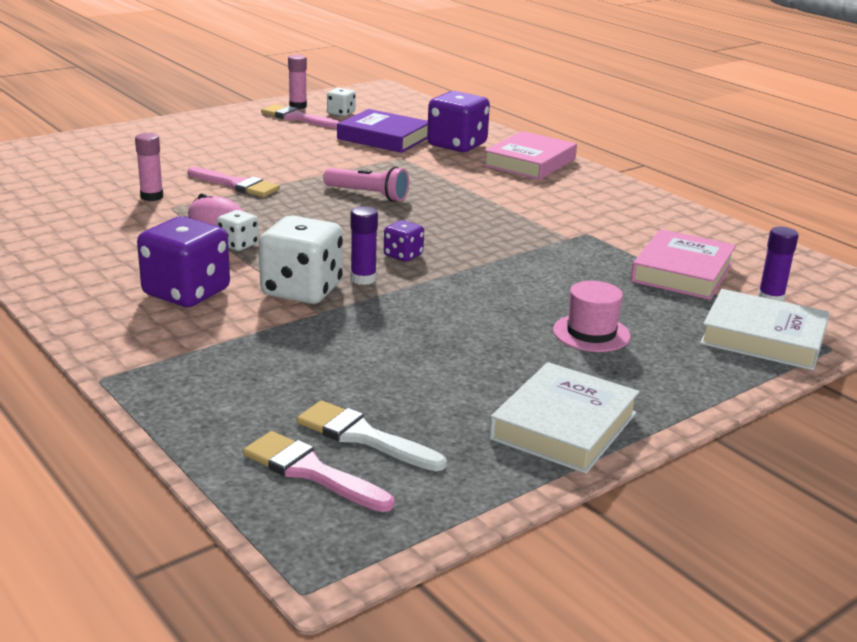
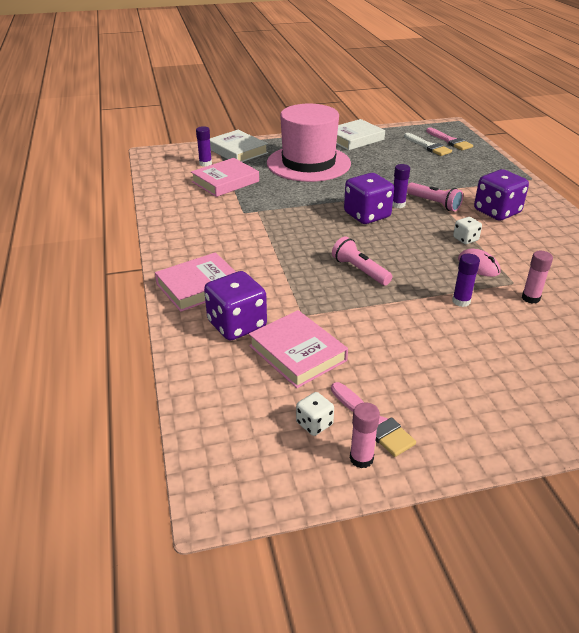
camera: 155 degrees left, 10 degrees up
pink brush [188,167,280,197] -> purple glue stick [452,254,480,307]
white dice [259,215,343,304] -> pink flashlight [407,183,463,211]
purple book [337,109,428,153] -> pink book [249,310,348,388]
purple dice [384,220,424,262] -> purple dice [344,173,394,224], size x1.98
pink hat [553,281,631,352] -> pink hat [267,104,351,182], size x2.39

